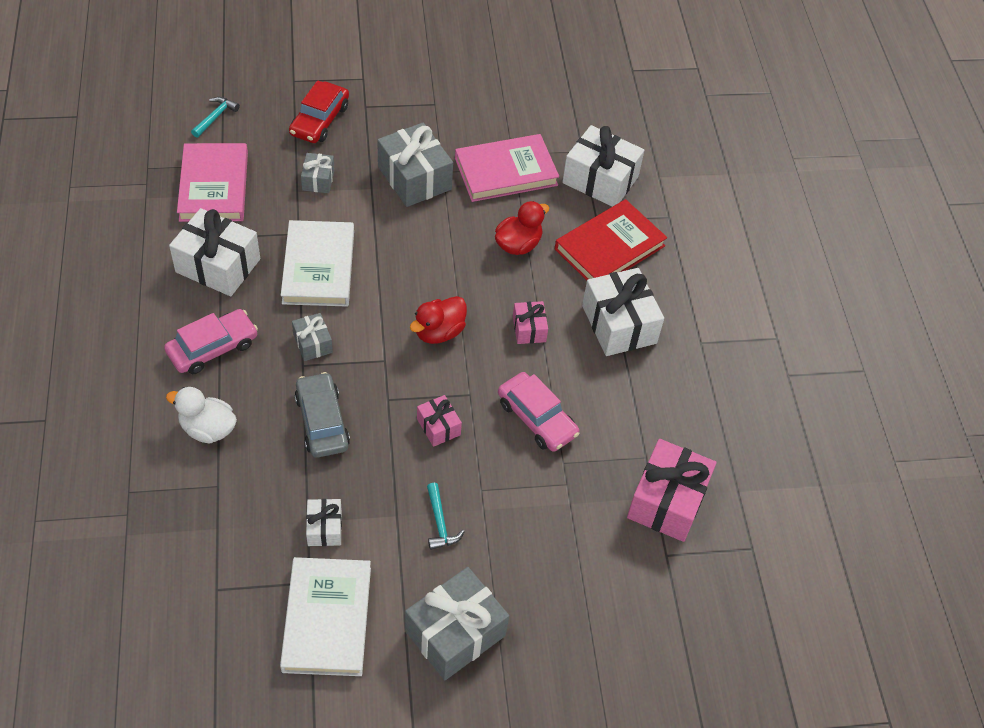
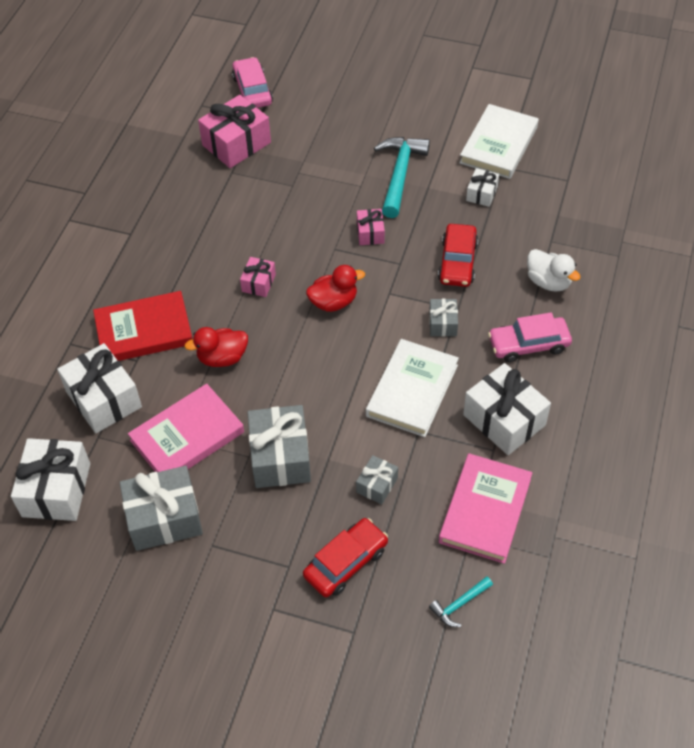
camera: 150 degrees left, 0 degrees up
grey car [294,372,350,458] -> red car [438,224,478,287]
grey gift [405,567,509,680] -> grey gift moved to [120,466,203,551]
turquoise hammer [427,483,465,550] -> turquoise hammer [374,137,430,218], size x1.98
pink book [455,134,559,202] -> pink book turned 45 degrees counterclockwise [128,384,244,472]
pink car [498,372,579,452] -> pink car moved to [232,57,273,108]
white gift [582,268,664,356] -> white gift moved to [11,438,90,521]

